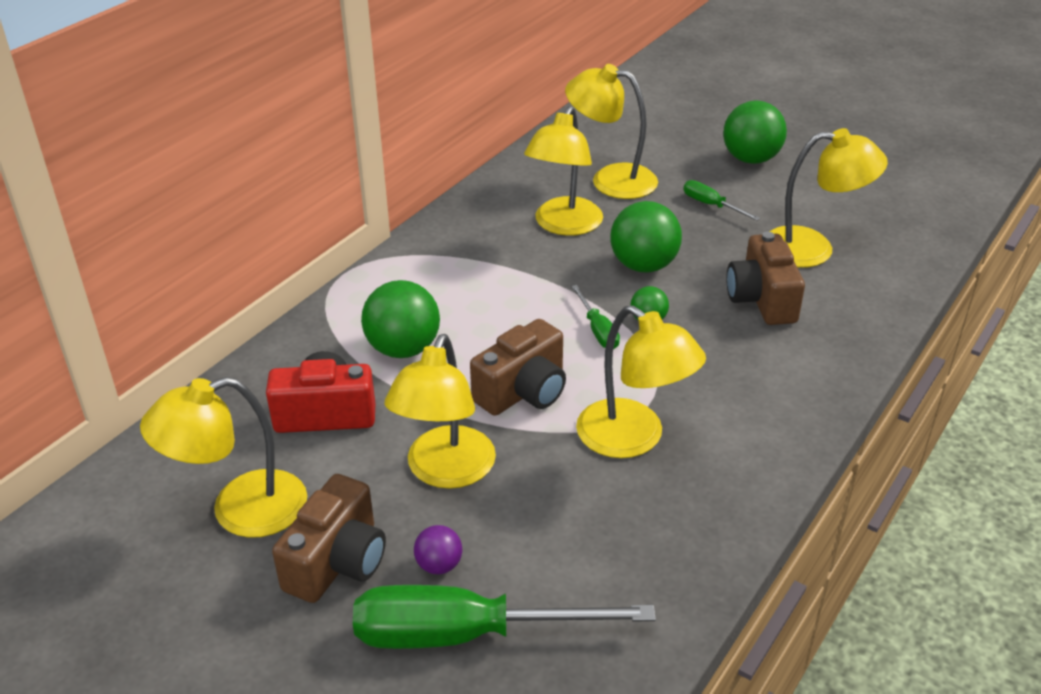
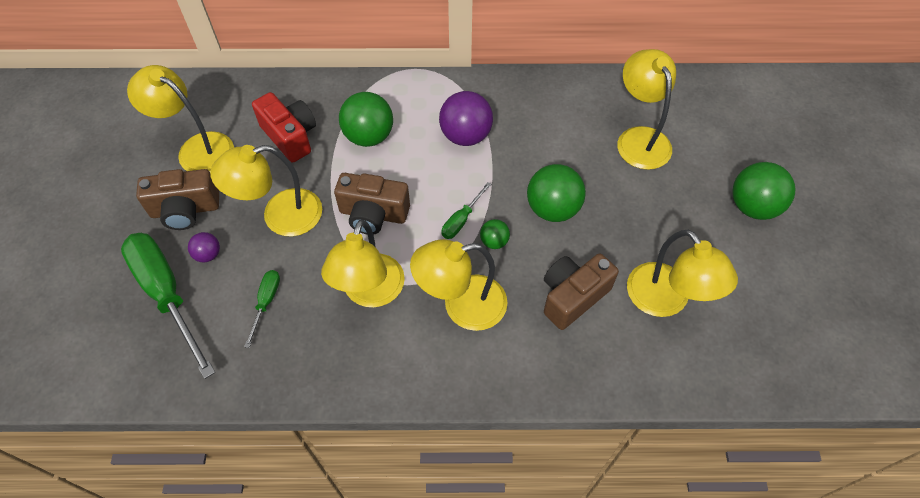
camera: 55 degrees right, 20 degrees up
yellow lamp [524,106,603,236] -> yellow lamp moved to [410,239,508,331]
green screwdriver [683,180,760,221] -> green screwdriver moved to [244,270,280,348]
none -> purple ball [439,91,493,146]

